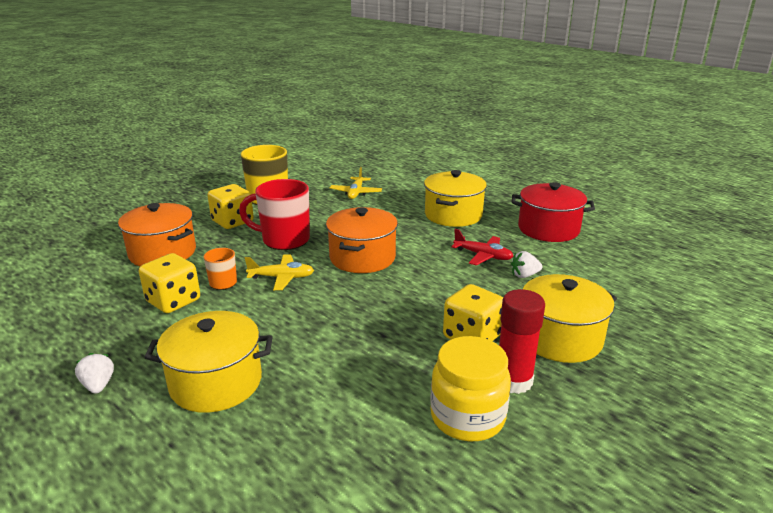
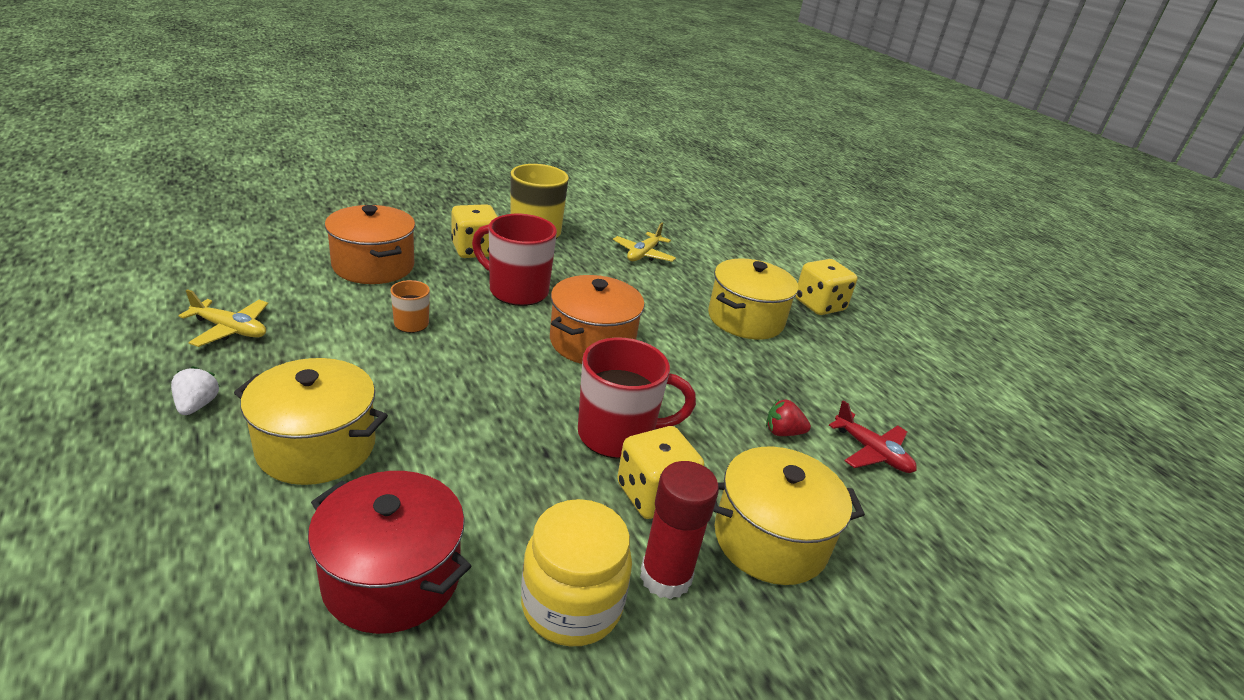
camera: 15 degrees right, 5 degrees up
yellow dice [139,253,200,313] -> yellow dice moved to [795,259,857,315]
yellow plane [245,254,314,290] -> yellow plane moved to [179,289,268,347]
red plane [451,229,513,266] -> red plane moved to [829,400,917,473]
white strawberry [511,251,542,278] -> red strawberry [766,399,811,436]
red pot [512,182,595,242] -> red pot moved to [308,471,471,634]
none -> red mug [578,338,696,459]

